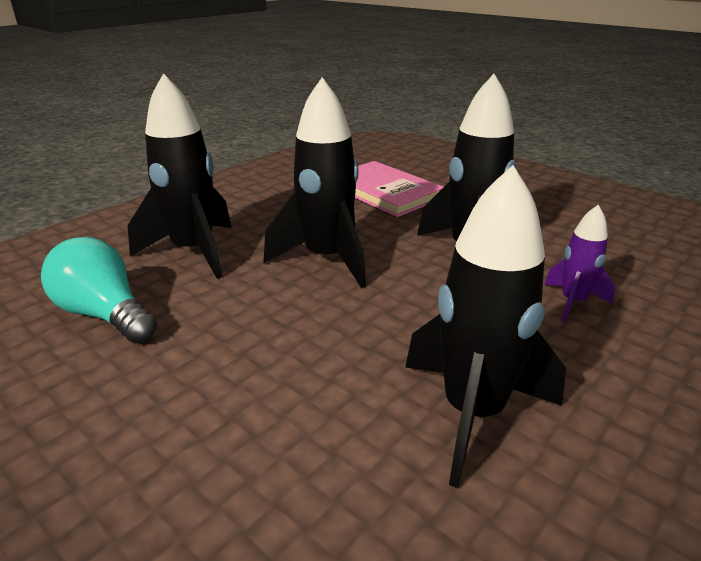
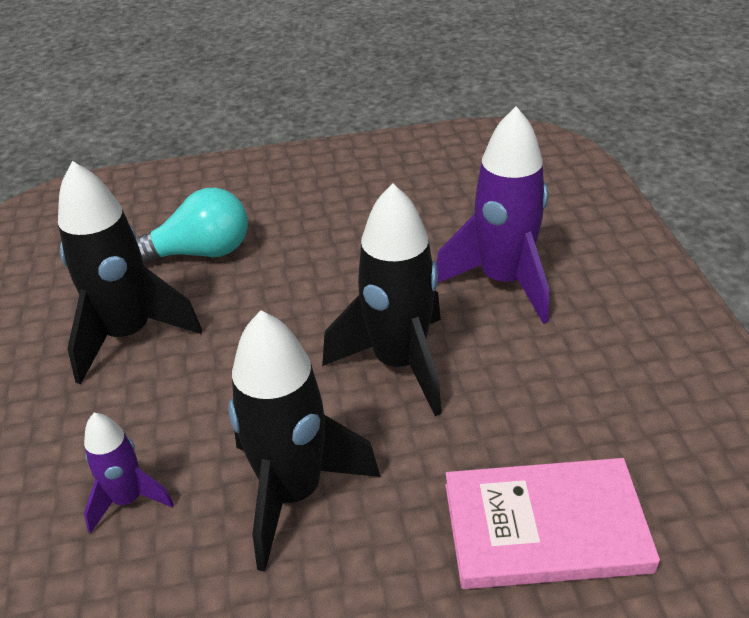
camera: 130 degrees right, 10 degrees up
turquoise light bulb [41,237,157,343] -> turquoise light bulb moved to [136,188,248,263]
black rocket [128,73,232,279] -> purple rocket [436,106,549,324]

